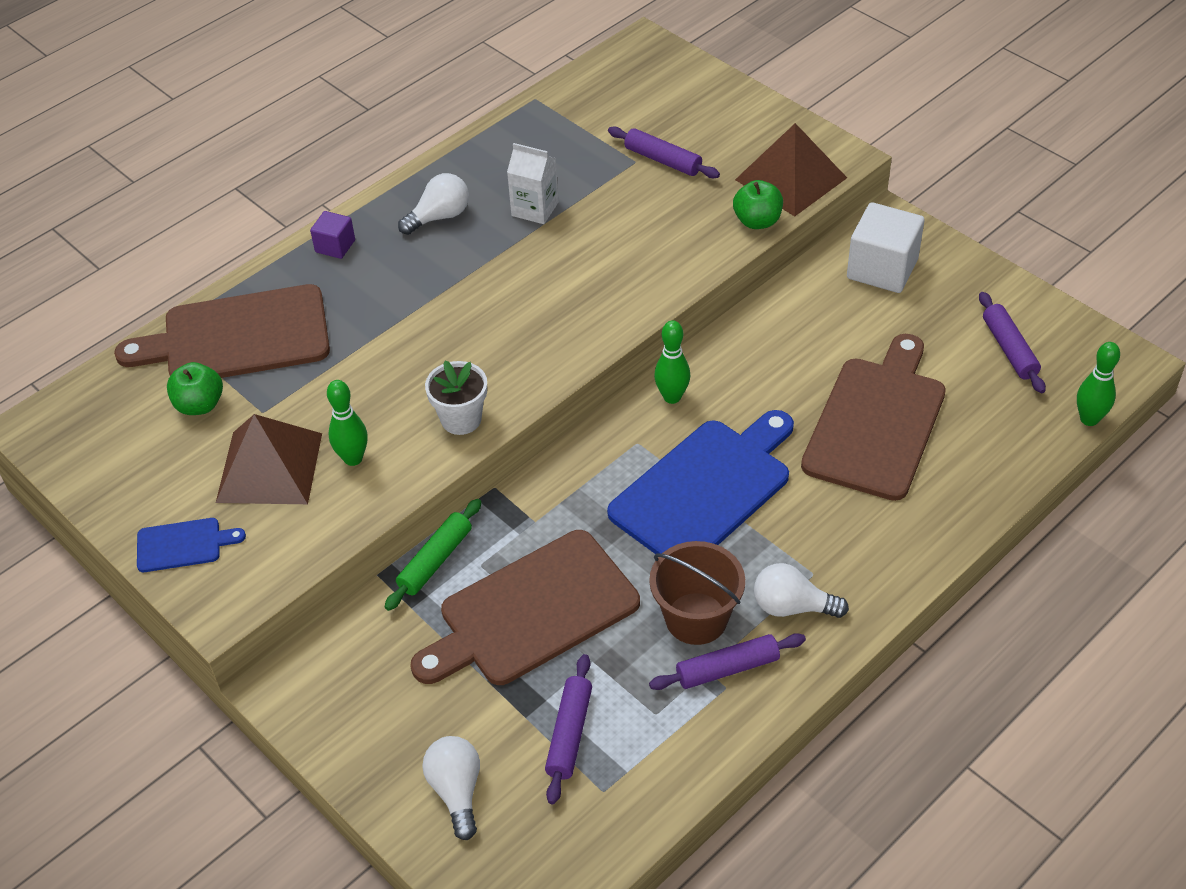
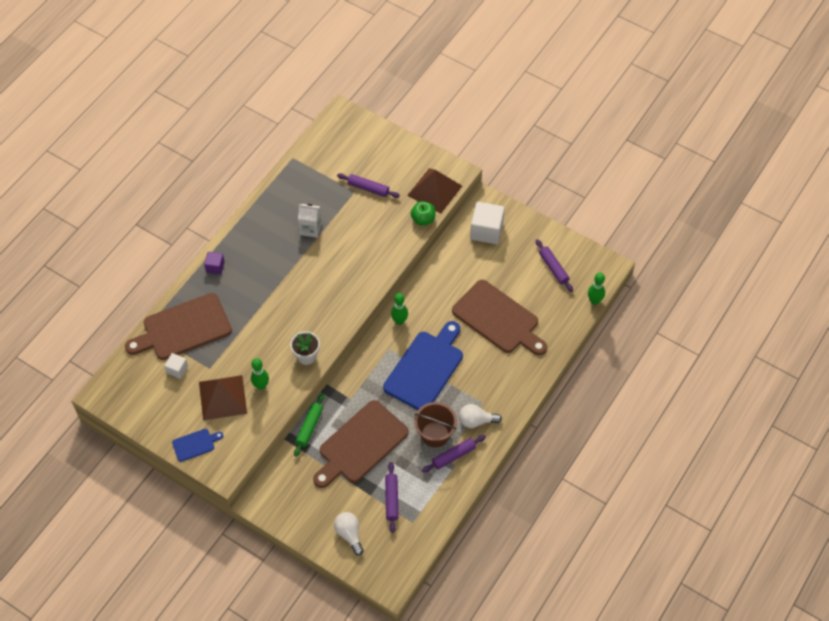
camera: 15 degrees left, 10 degrees up
green apple [167,362,223,415] -> white cube [164,353,188,379]
white light bulb [398,173,469,235] -> none
brown cutting board [801,334,946,501] -> brown cutting board turned 120 degrees clockwise [452,280,547,355]

